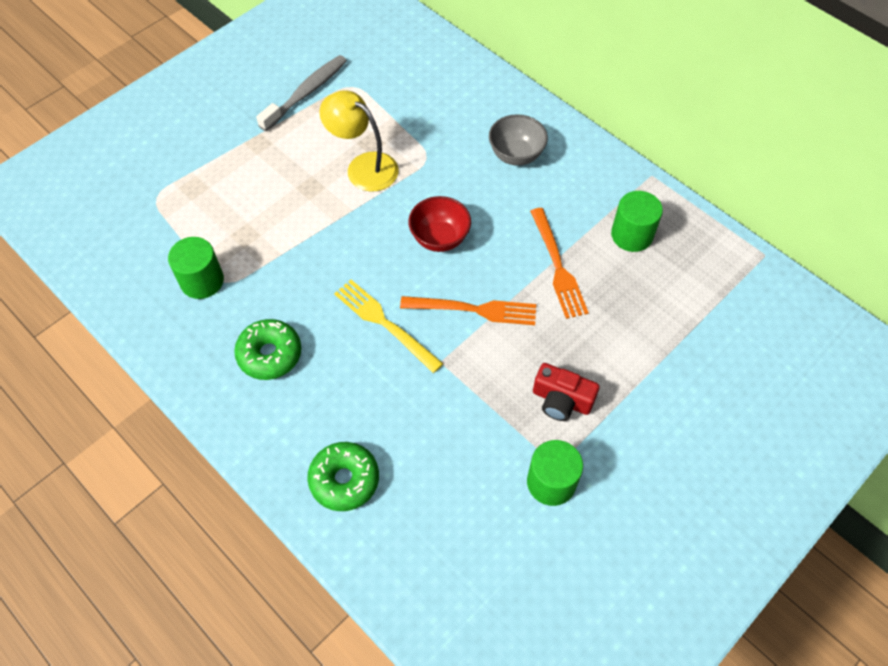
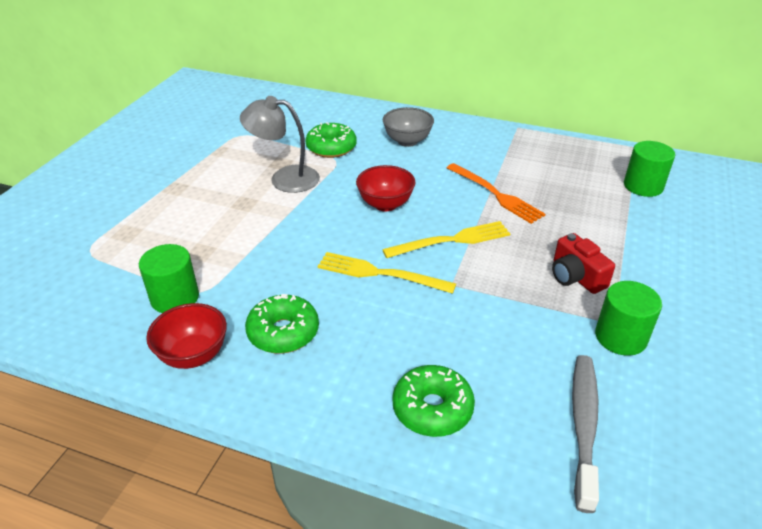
camera: 25 degrees left, 20 degrees down
grey toothbrush [256,55,347,131] -> grey toothbrush moved to [572,355,599,513]
yellow lamp [319,90,399,192] -> grey lamp [240,96,320,193]
orange fork [400,296,536,325] -> yellow fork [382,221,510,258]
red camera [533,363,600,421] -> red camera turned 60 degrees clockwise [552,233,615,294]
green cylinder [611,191,663,252] -> green cylinder moved to [624,141,675,197]
none -> red bowl [146,303,227,369]
none -> green donut [305,122,357,158]

